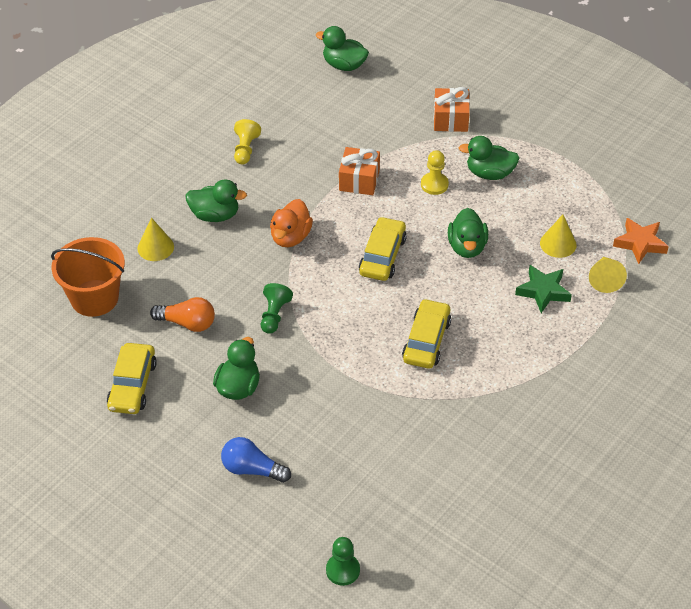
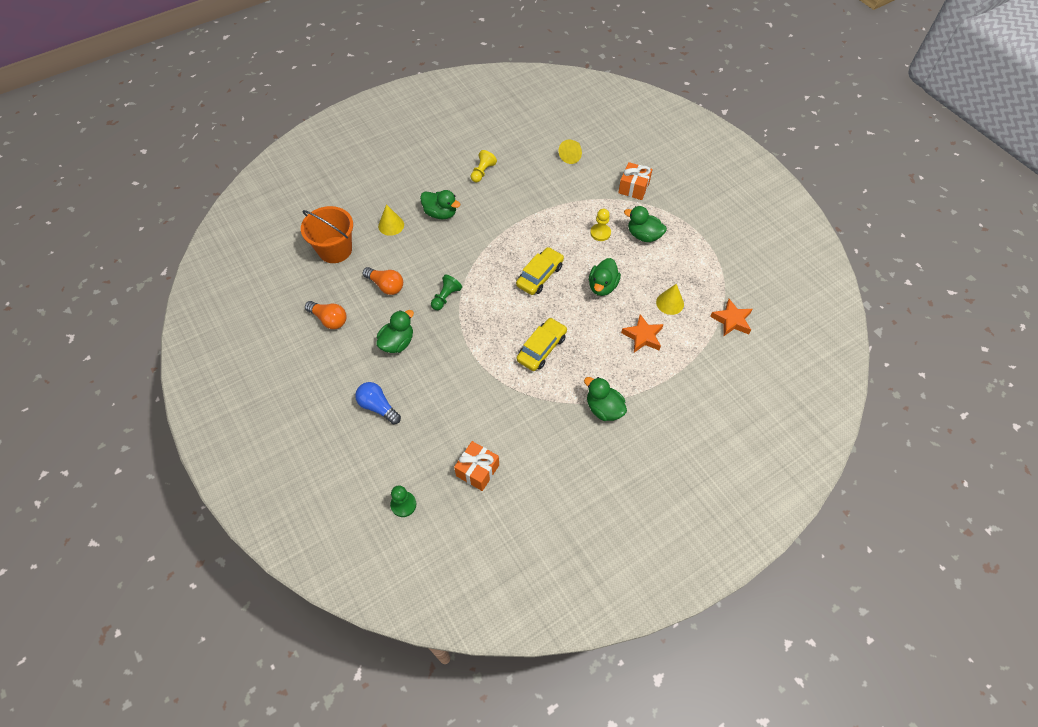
camera: 20 degrees right, 10 degrees up
yellow car [107,343,157,414] -> orange light bulb [305,301,347,329]
orange duck [270,199,313,247] -> none
green duck [316,26,369,71] -> green duck moved to [584,377,627,421]
orange gift [339,147,380,195] -> orange gift moved to [454,441,499,491]
green star [515,265,572,313] -> orange star [621,314,664,353]
yellow cone [589,257,627,293] -> yellow cone moved to [558,140,582,164]

